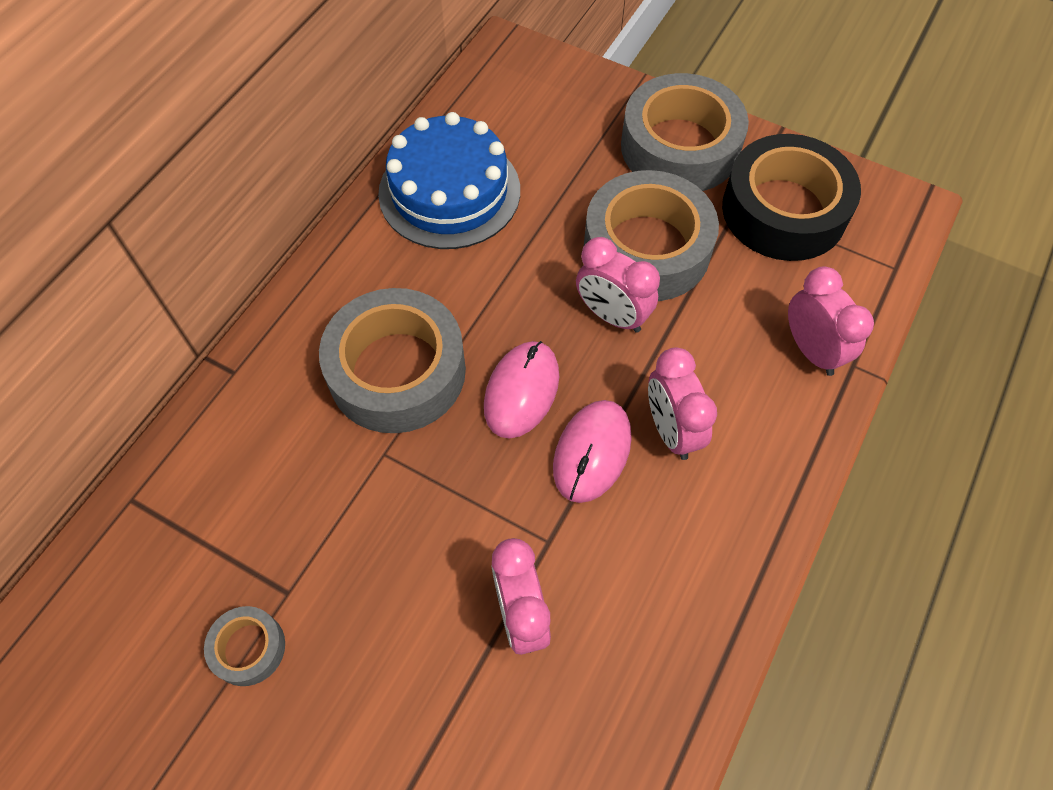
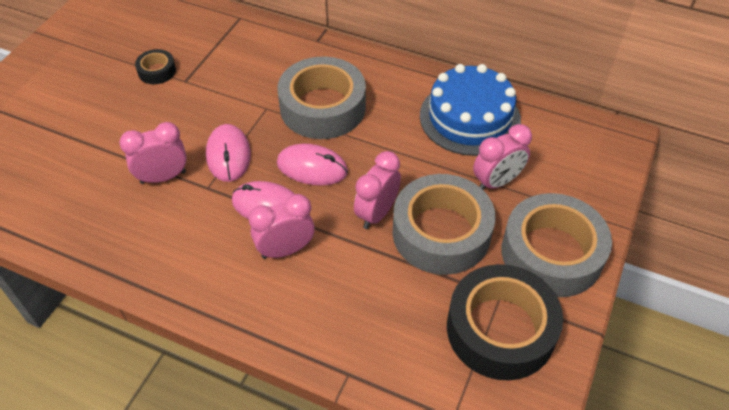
camera: 85 degrees right, 10 degrees down
grey tape [204,606,285,686] -> black tape [135,49,176,84]
pink clock [788,267,874,376] -> pink clock moved to [473,124,532,190]
none -> pink mouse [206,124,251,182]

